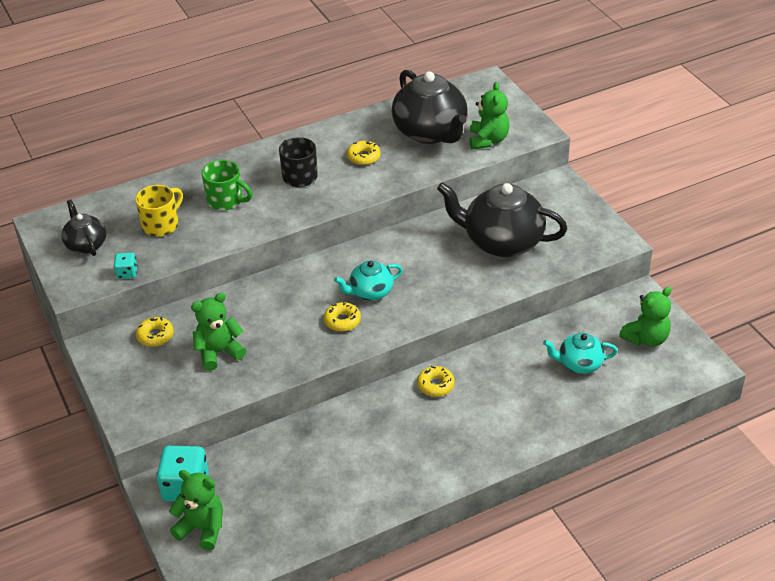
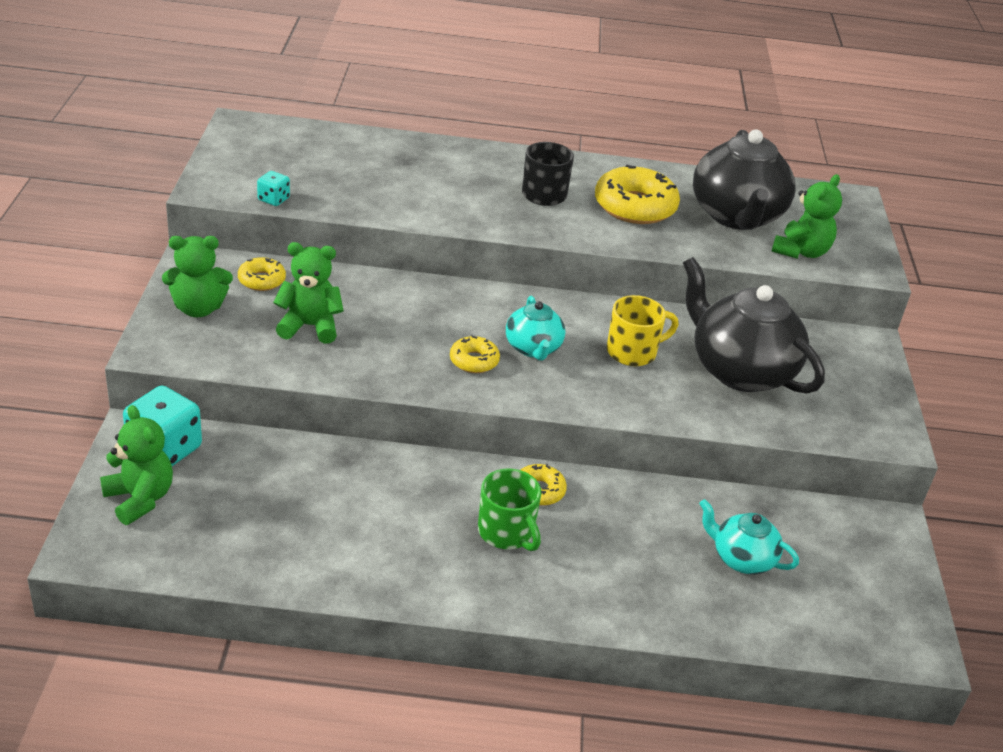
camera: 25 degrees right, 5 degrees down
black teapot [62,200,106,256] -> none
yellow mug [135,185,183,237] -> yellow mug moved to [607,295,679,366]
green mug [202,160,252,211] -> green mug moved to [478,468,541,551]
turquoise teapot [334,260,403,301] -> turquoise teapot turned 105 degrees counterclockwise [506,296,565,360]
yellow donut [347,141,380,165] -> yellow donut [595,164,680,224], size x1.91
green teddy bear [619,287,671,347] -> green teddy bear moved to [162,236,233,317]

